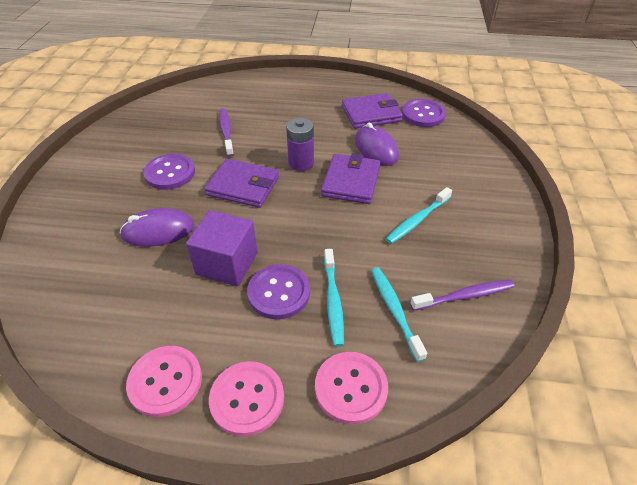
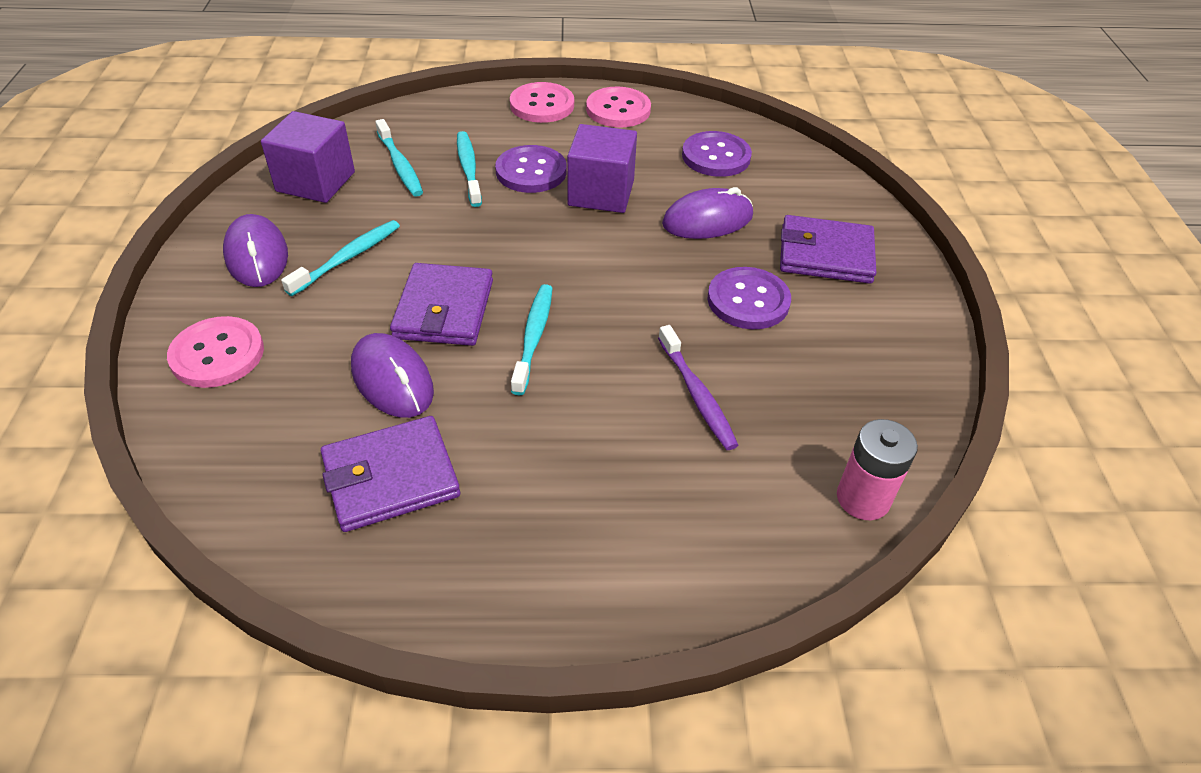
camera: 170 degrees right, 0 degrees up
purple wallet [204,159,279,208] -> purple wallet moved to [780,215,876,284]
purple battery [286,118,314,171] -> turquoise toothbrush [511,284,552,395]
pink button [315,352,388,425] -> pink button moved to [167,316,264,388]
purple button [402,99,446,127] -> purple button moved to [682,131,752,177]
purple toothbrush [410,280,515,311] -> purple cube [261,111,355,203]
none -> purple mouse [223,214,288,287]
none -> pink battery [837,419,918,520]

